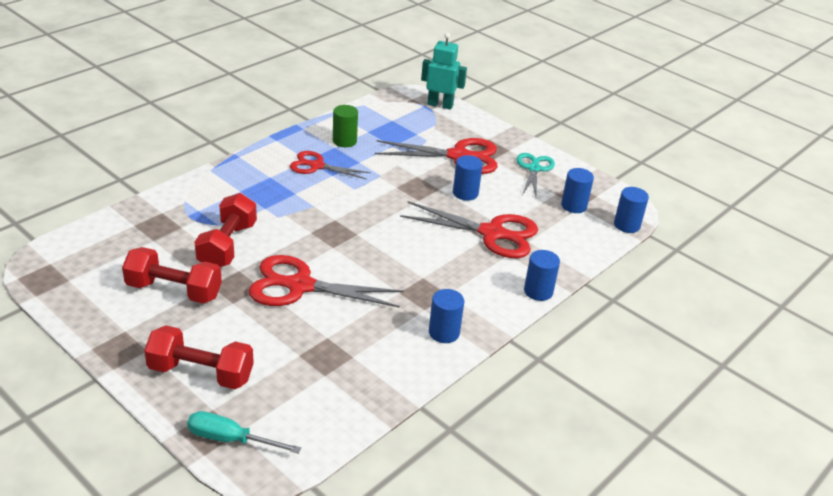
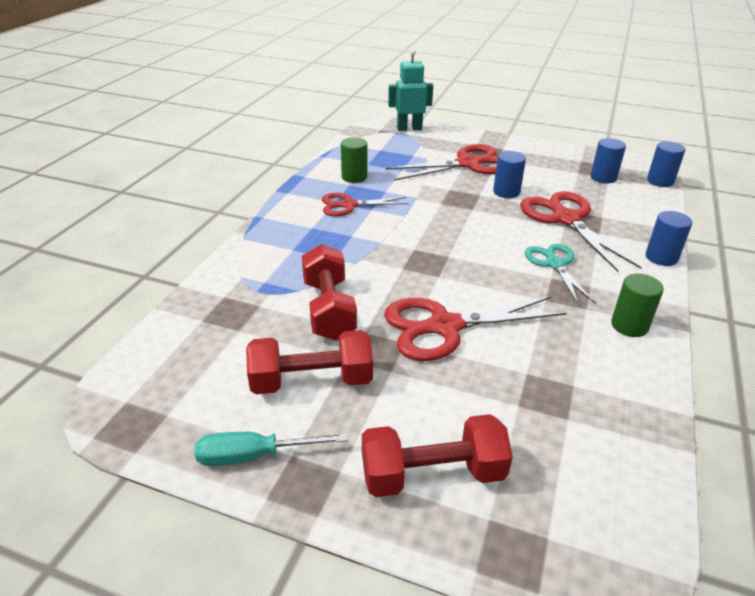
camera: 20 degrees left, 0 degrees up
turquoise screwdriver [187,411,302,454] -> turquoise screwdriver moved to [195,432,348,466]
red scissors [400,201,538,258] -> red scissors turned 105 degrees counterclockwise [520,191,642,272]
blue cylinder [429,289,464,343] -> green cylinder [611,273,664,337]
turquoise scissors [516,153,555,196] -> turquoise scissors moved to [525,244,596,304]

